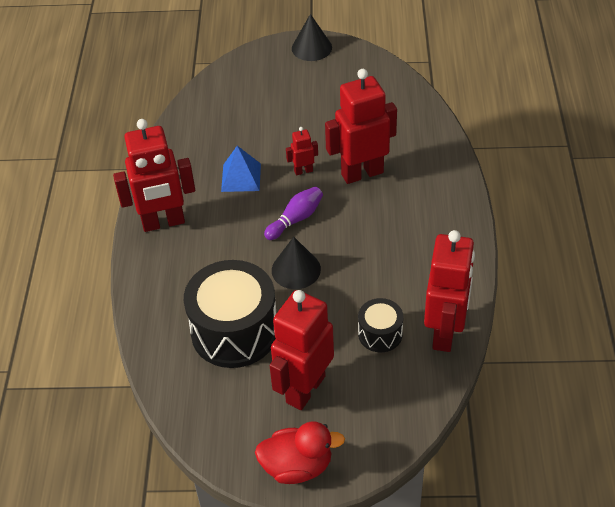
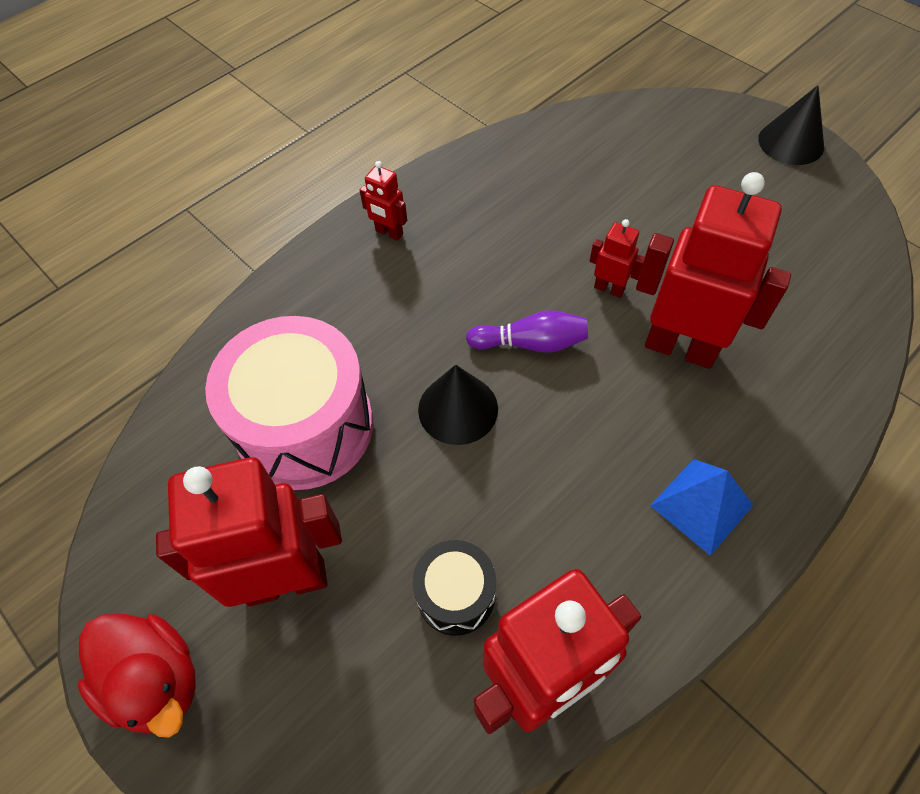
camera: 45 degrees right, 10 degrees up
red robot [113,119,195,232] -> red robot [360,161,407,241], size x0.45
black drum [184,260,276,368] -> pink drum [205,316,373,490]
blue pyramid [221,146,261,192] -> blue pyramid moved to [650,459,754,556]

